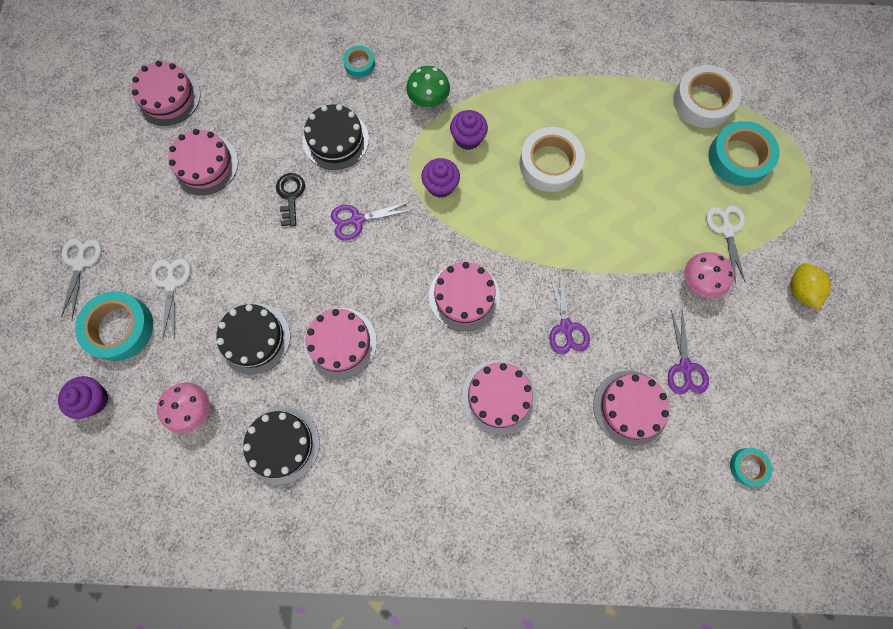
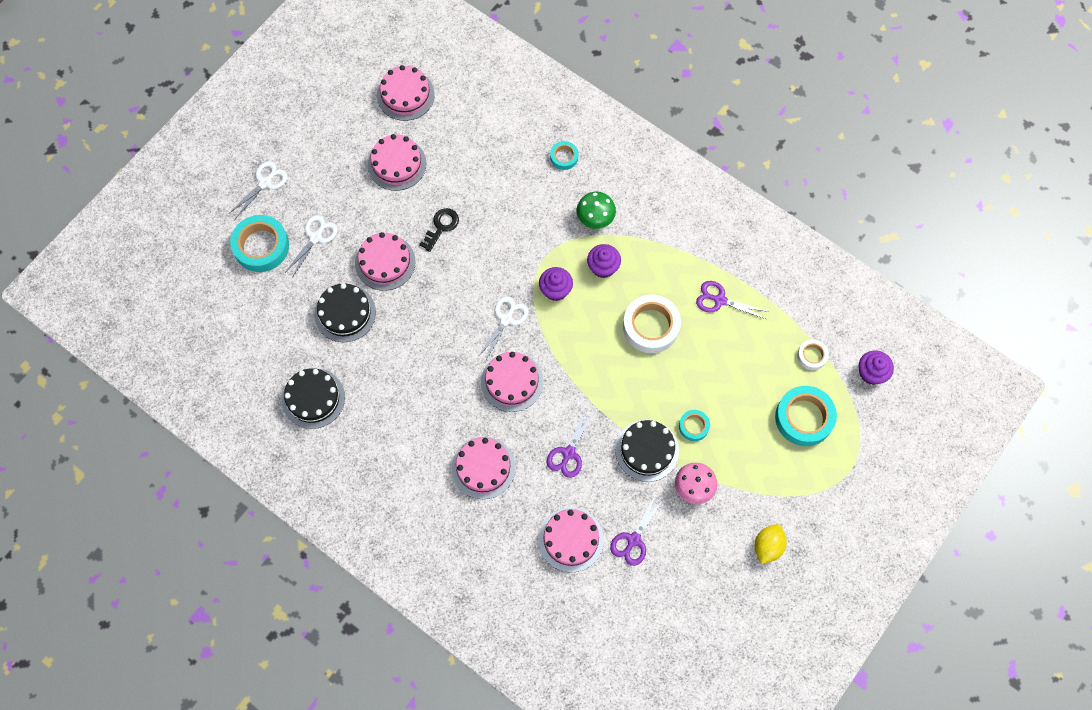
camera: 35 degrees right, 5 degrees down
purple cupcake [58,376,109,419] -> purple cupcake moved to [859,350,894,385]
pink mushroom [157,383,210,433] -> none
black cake [303,104,369,170] -> black cake moved to [615,420,679,482]
pink cake [304,308,377,379] -> pink cake moved to [355,232,416,291]
purple scissors [331,202,412,241] -> purple scissors moved to [696,281,769,319]
white tape [673,65,741,128] -> white tape [797,339,829,370], size x0.52
white scissors [706,205,746,283] -> white scissors moved to [477,296,528,362]
turquoise tape [730,448,772,486] -> turquoise tape moved to [679,410,710,441]

